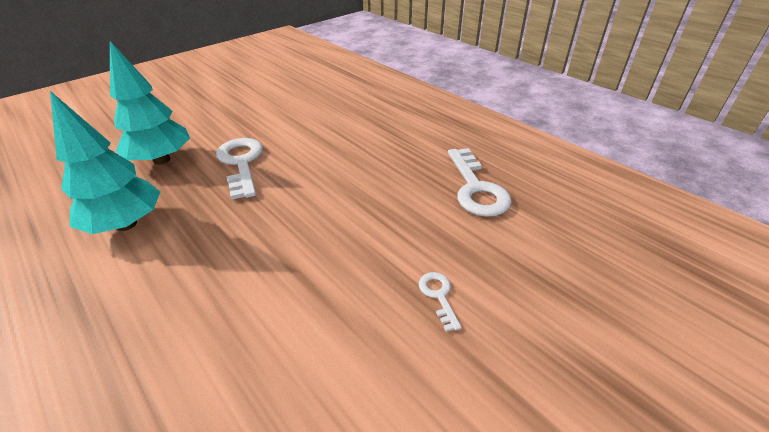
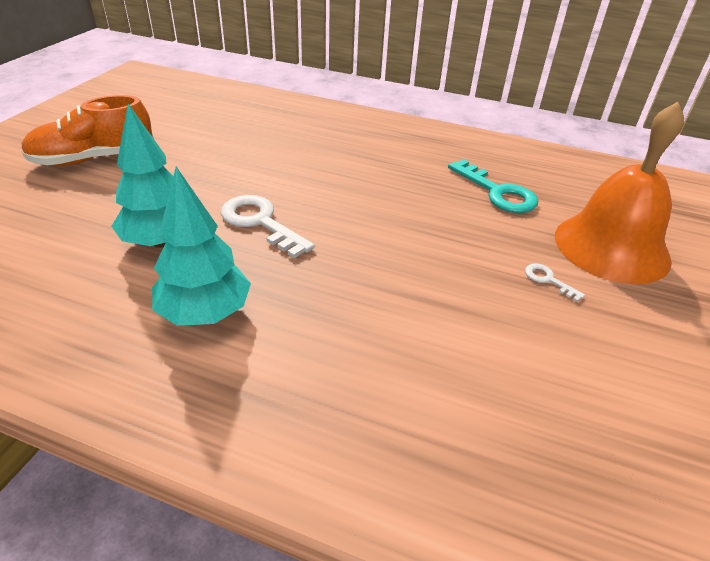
camera: 30 degrees left, 0 degrees up
white key [448,148,512,217] -> turquoise key [448,159,538,213]
none -> orange shoe [21,95,154,166]
none -> orange bell [555,102,684,284]

